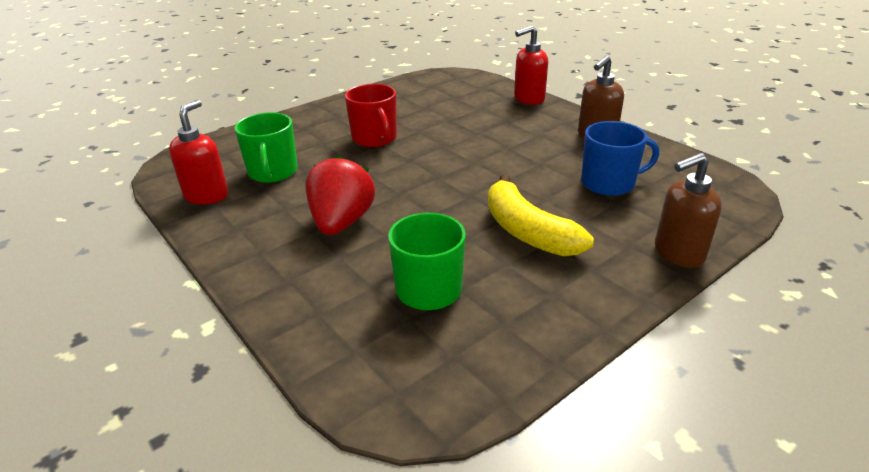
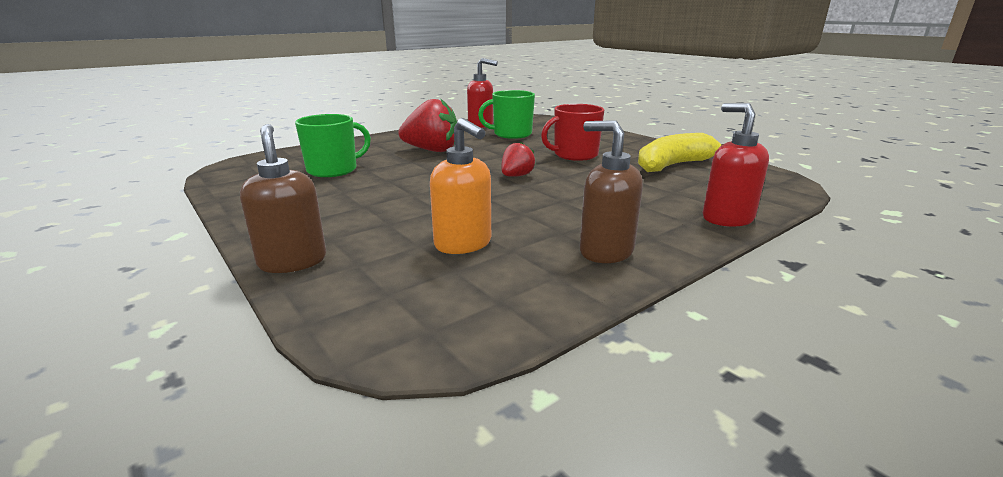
camera: 90 degrees right, 10 degrees down
yellow banana [488,174,594,256] -> yellow banana moved to [638,133,723,172]
blue mug [581,121,659,196] -> orange soap dispenser [430,118,491,254]
none -> red strawberry [501,142,535,177]

